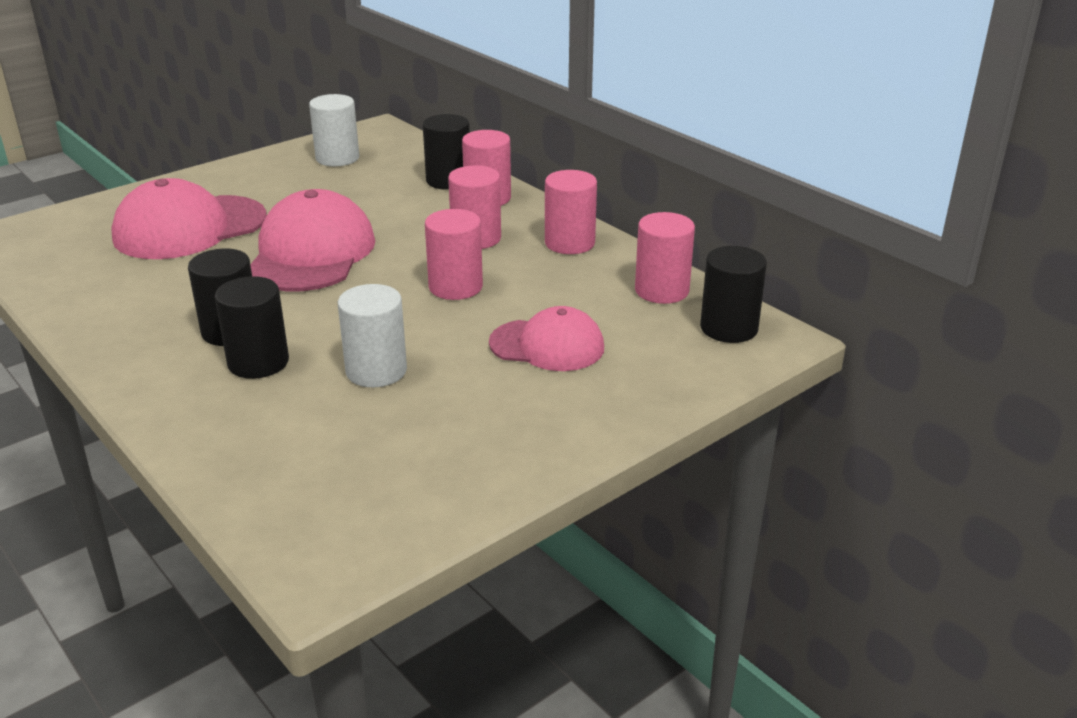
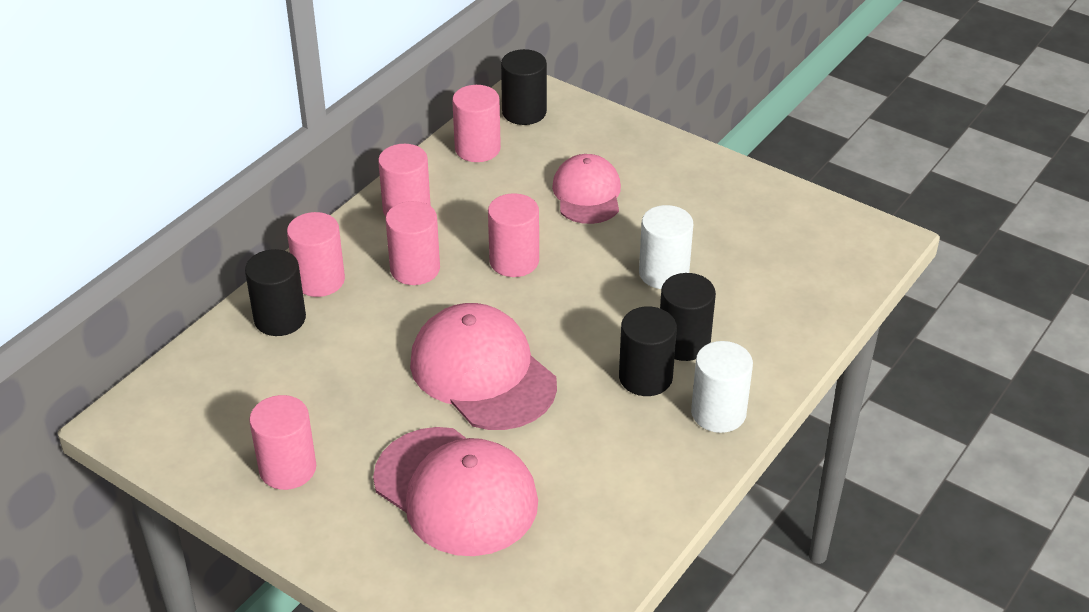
camera: 105 degrees left, 10 degrees up
pink cap [250,189,375,291] -> pink cap turned 60 degrees clockwise [410,303,557,430]
white cylinder [309,94,359,166] -> white cylinder moved to [691,341,753,433]
none -> pink cylinder [249,395,316,490]

